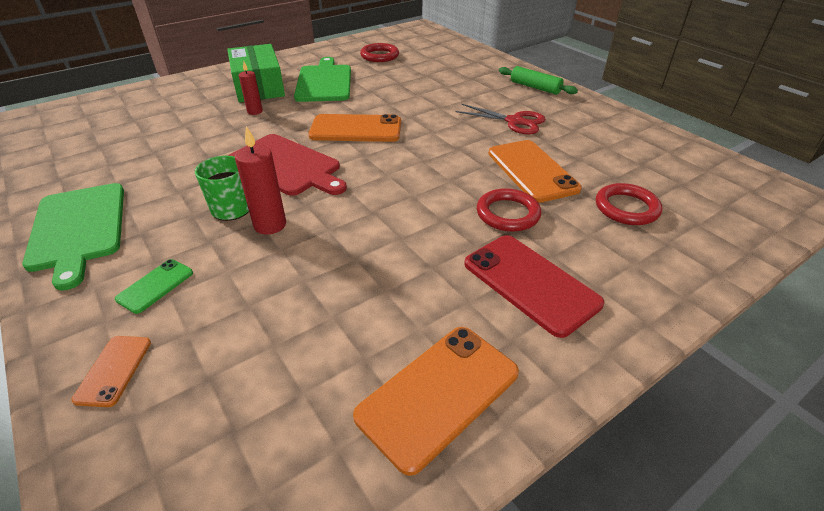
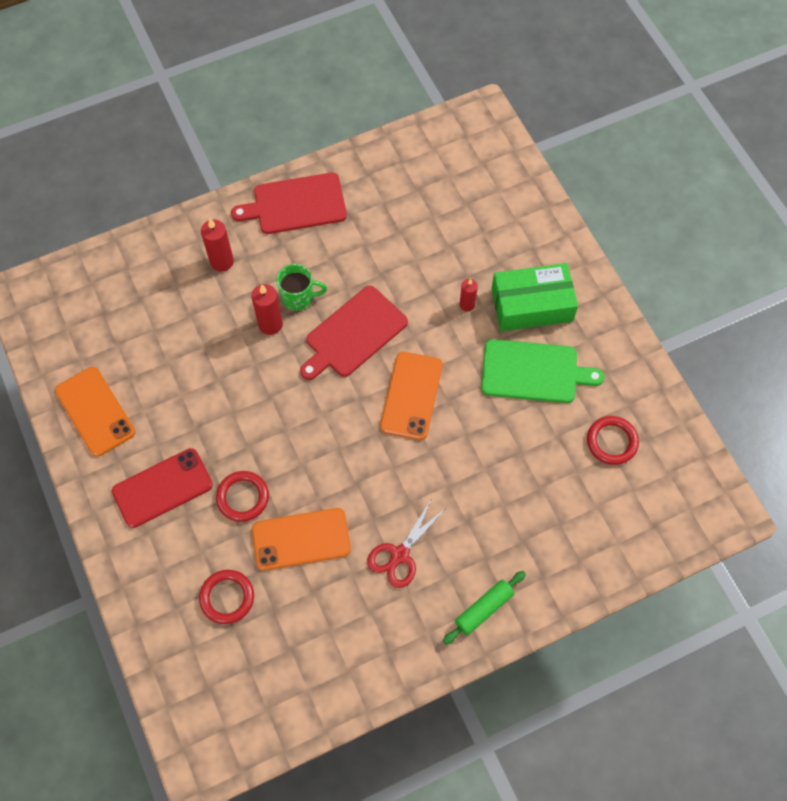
camera: 100 degrees right, 25 degrees up
green cutting board [22,183,124,291] -> red cutting board [231,173,347,234]
orange phone [71,336,151,407] -> none
green phone [115,259,193,314] -> red candle [201,219,234,272]

